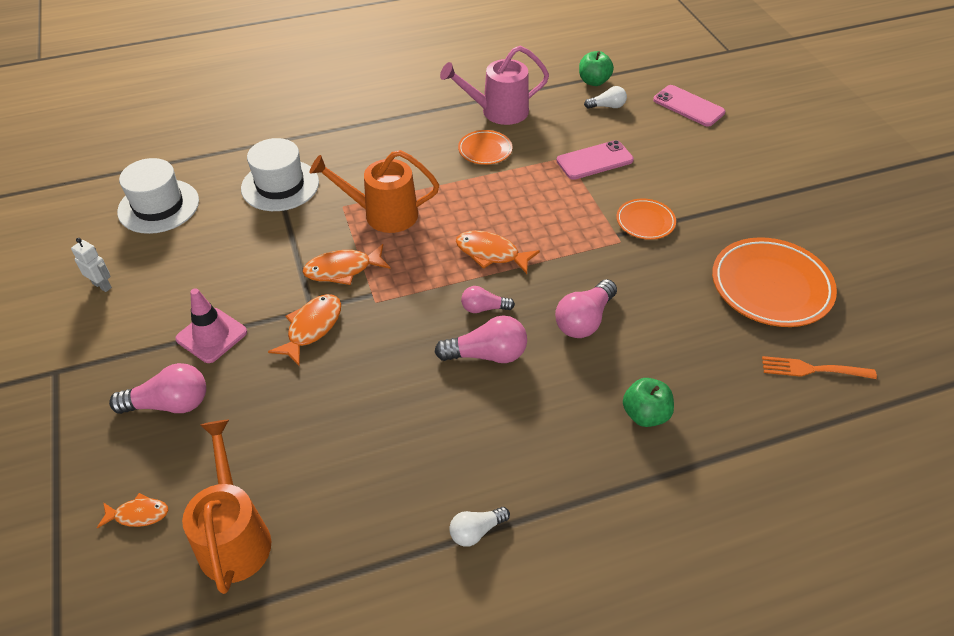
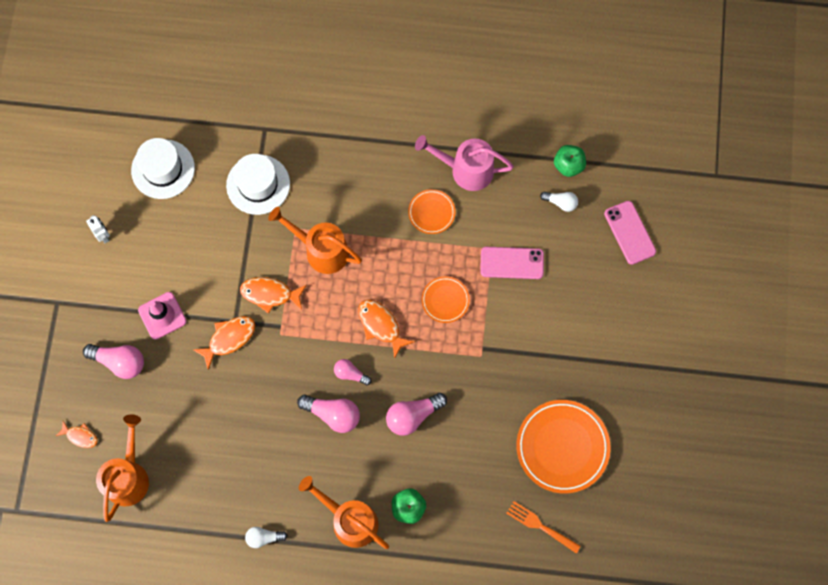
camera: 25 degrees right, 25 degrees up
orange plate [616,198,676,240] -> orange plate moved to [422,276,470,323]
none -> orange watering can [299,476,389,549]

